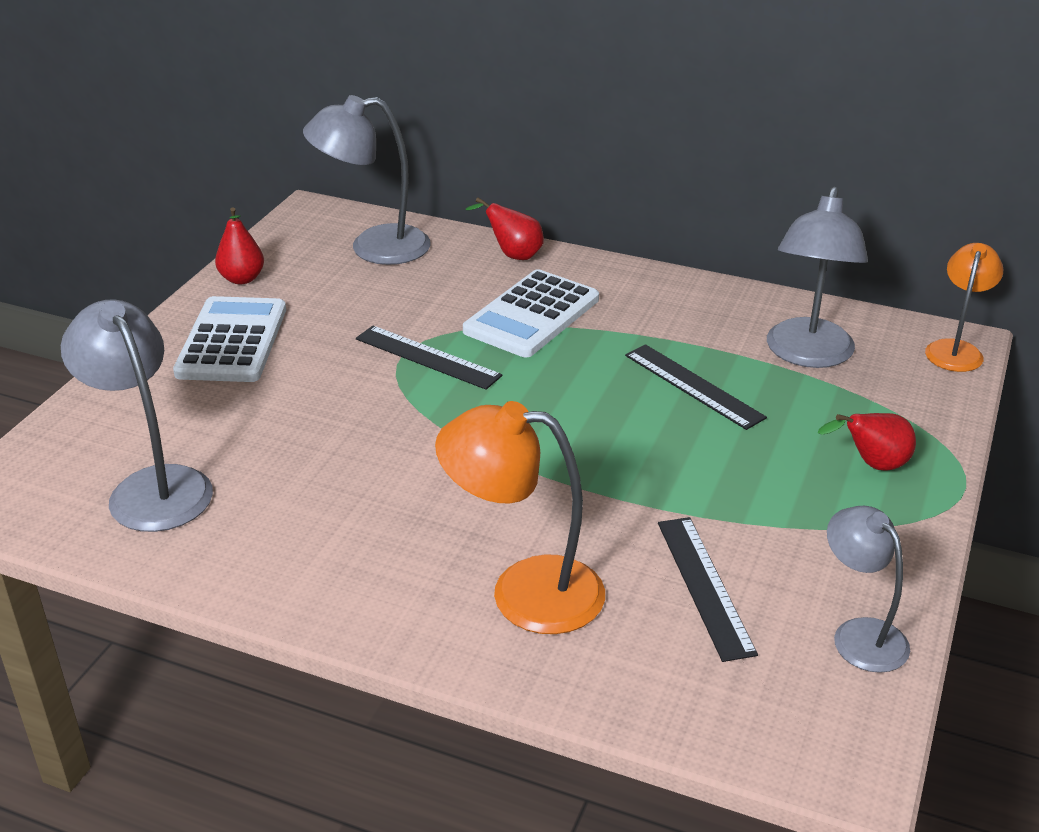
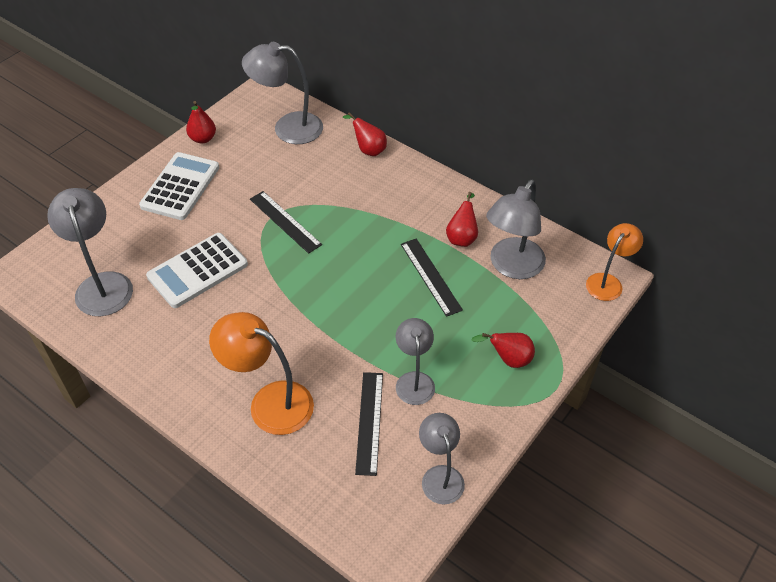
camera: 15 degrees right, 15 degrees up
white calculator [463,269,599,357] -> white calculator moved to [146,233,248,308]
none -> grey lamp [396,318,435,405]
none -> red pear [446,192,478,247]

